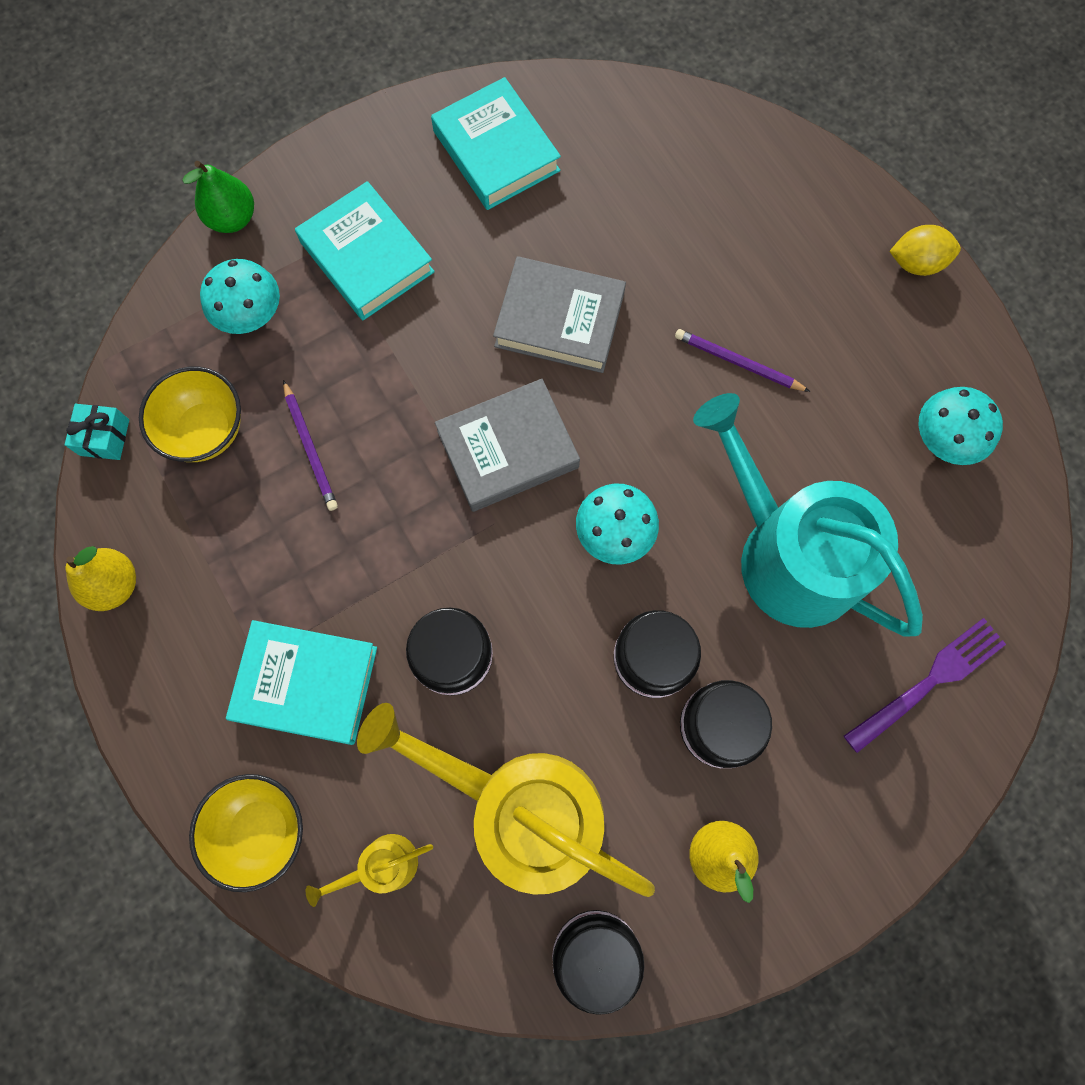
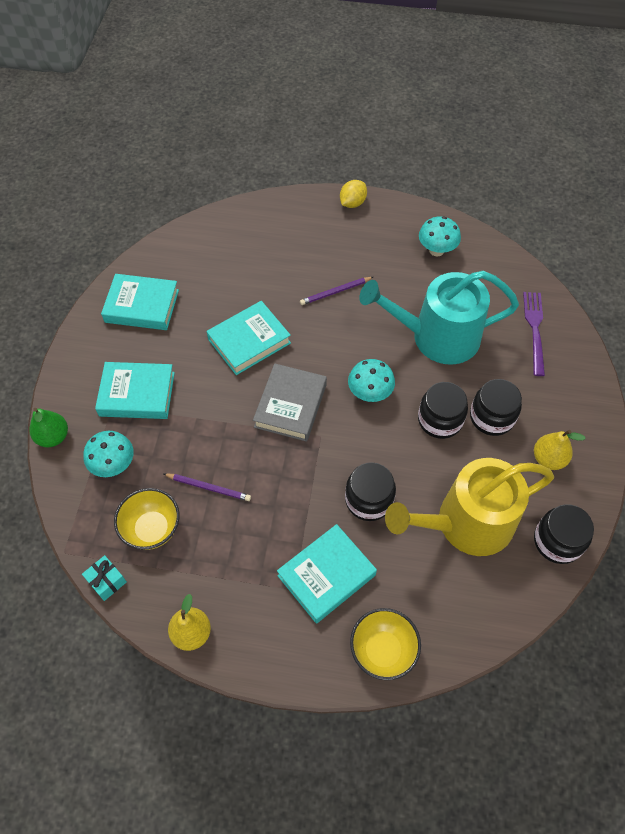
camera: 50 degrees left, 15 degrees down
yellow watering can [306,834,433,907] -> none
grey book [493,256,626,373] -> turquoise book [206,301,291,375]

